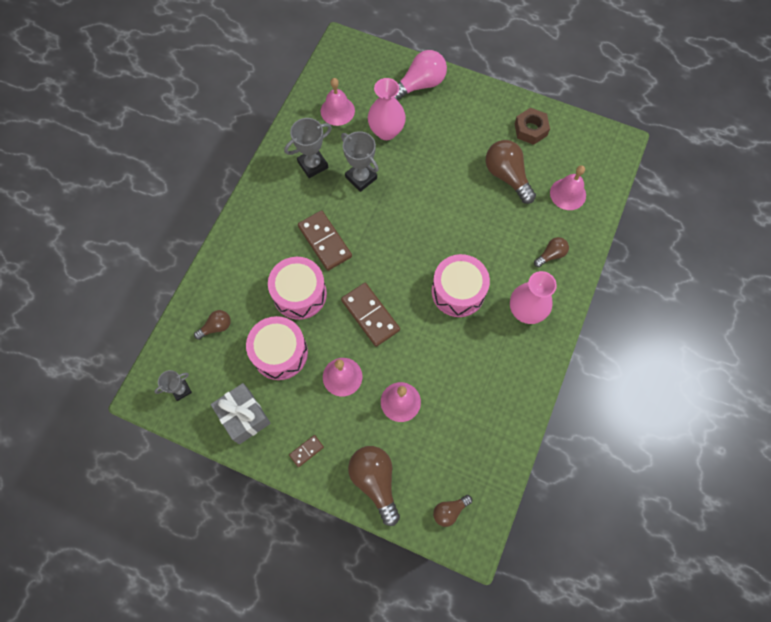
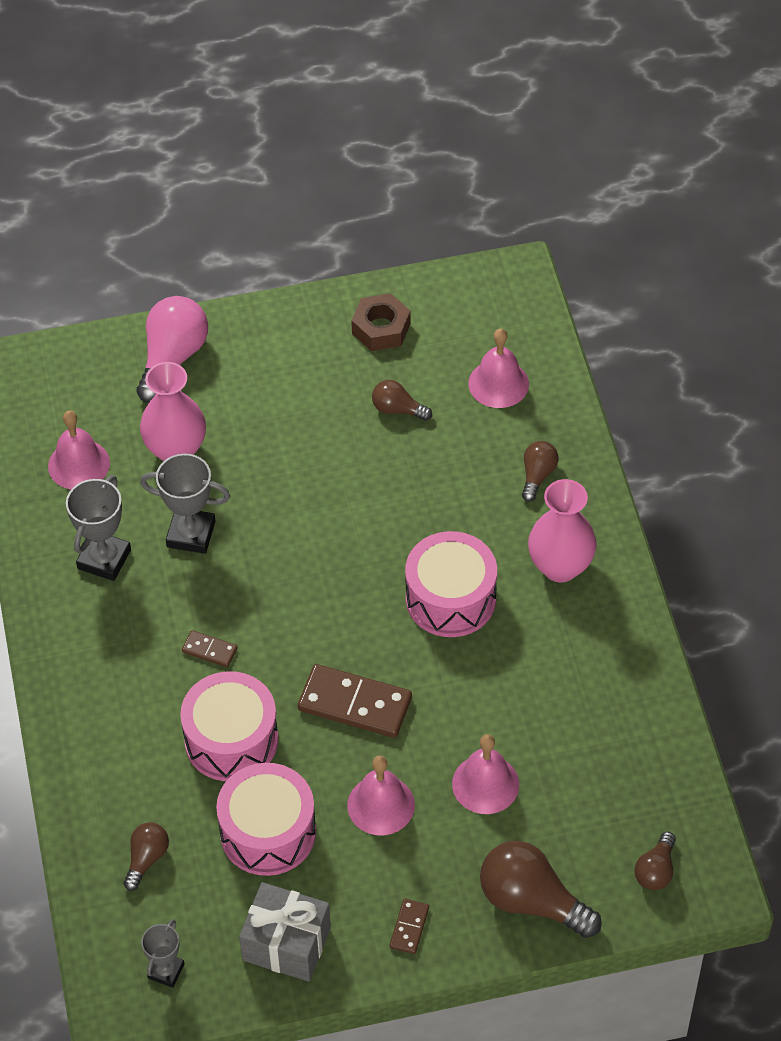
camera: 35 degrees left, 15 degrees down
brown domino [298,210,352,271] -> brown domino [182,630,238,667], size x0.49
brown light bulb [486,140,536,204] -> brown light bulb [372,380,432,421], size x0.54

